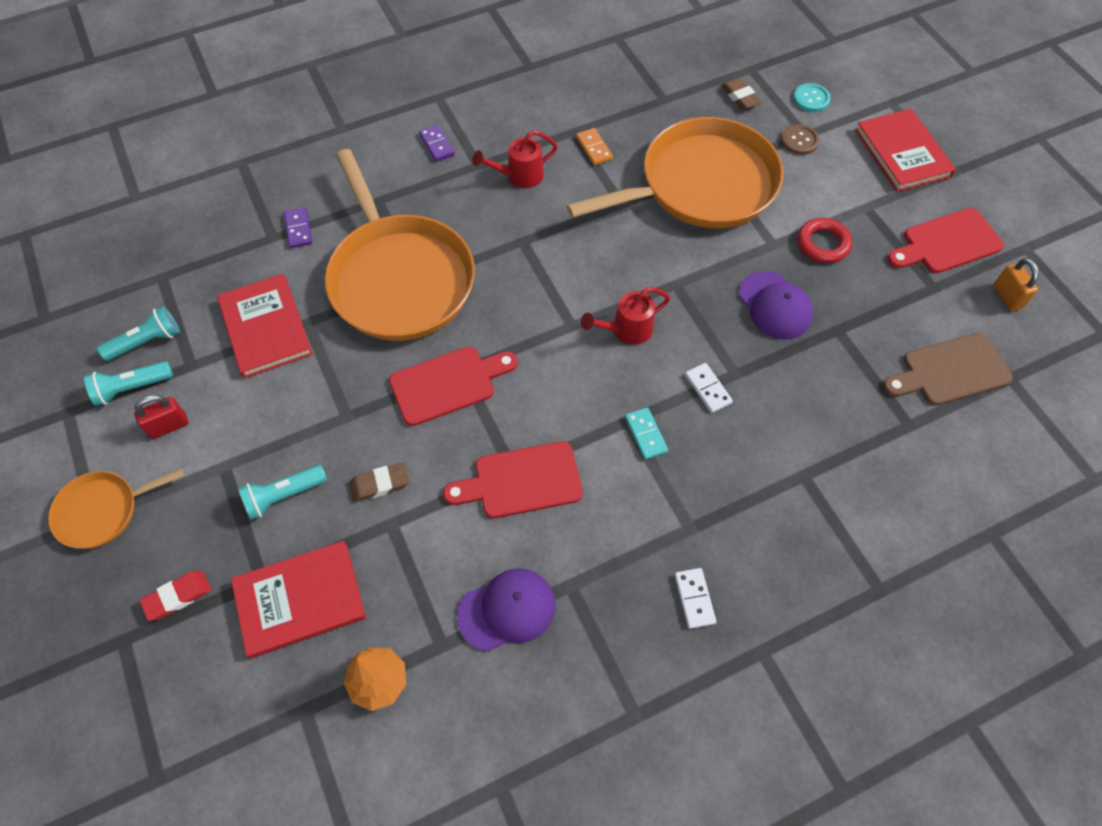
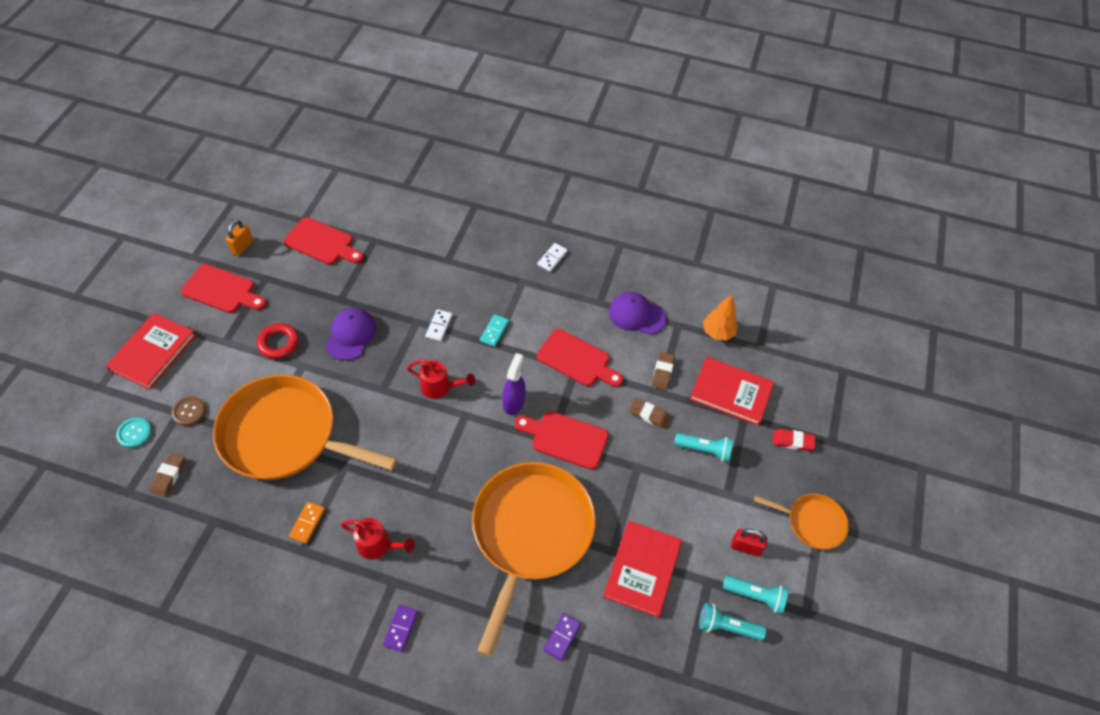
camera: 140 degrees left, 5 degrees down
brown cutting board [883,333,1013,406] -> red cutting board [284,217,364,265]
none -> purple spray bottle [502,353,526,415]
none -> brown eraser [652,352,675,390]

